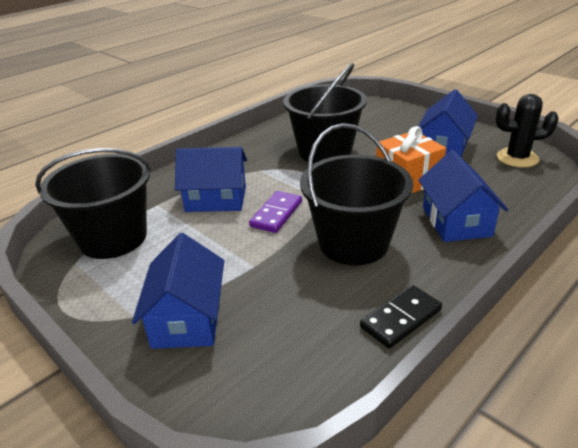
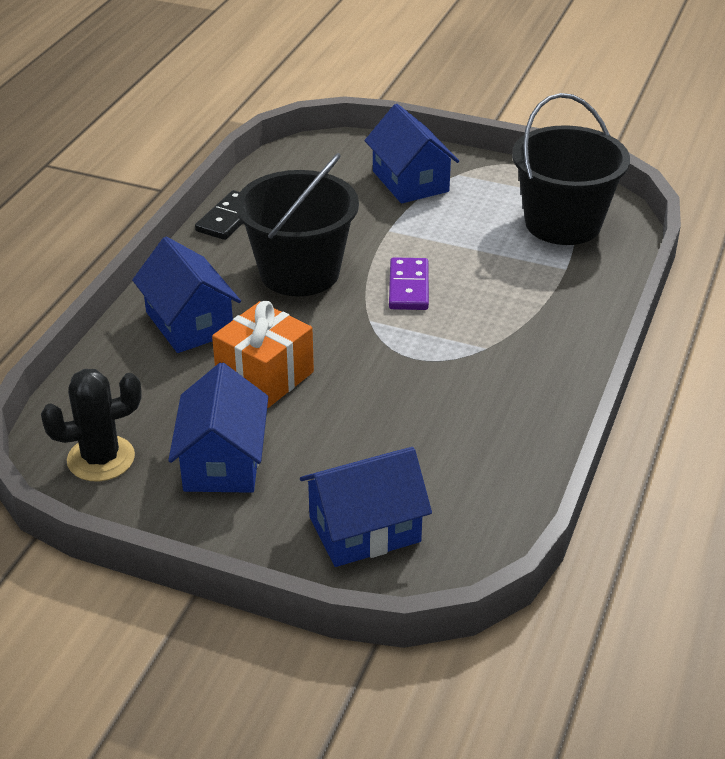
camera: 155 degrees right, 5 degrees up
blue house [175,147,247,212] -> blue house moved to [300,447,432,567]
black bucket [283,63,367,163] -> none

